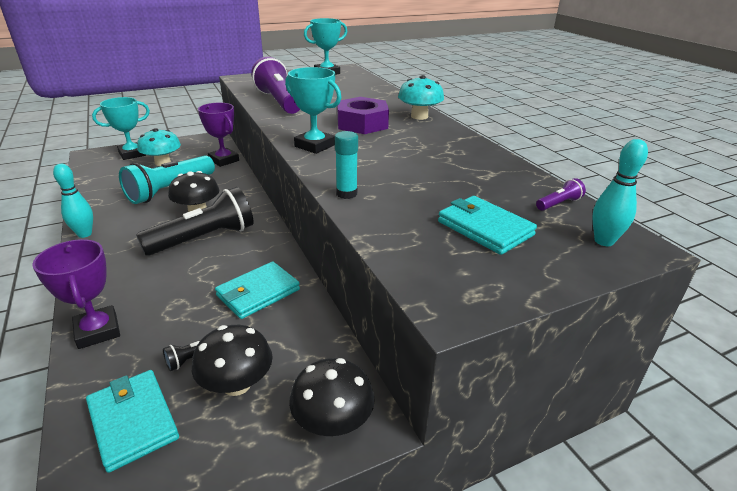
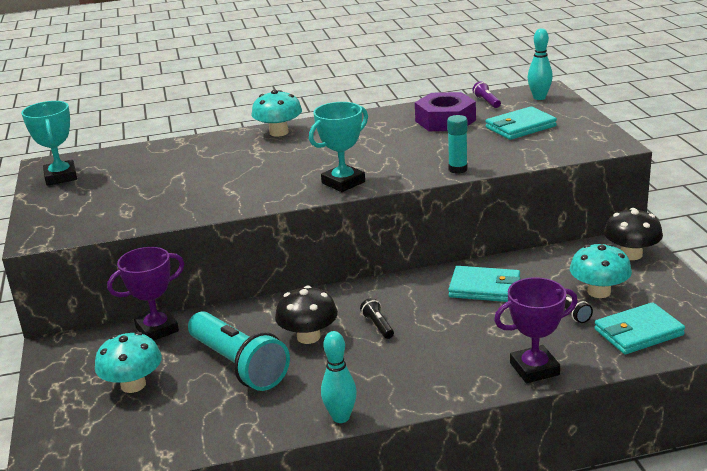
camera: 75 degrees left, 5 degrees down
turquoise trophy [92,97,150,160] -> none
black flashlight [136,187,254,256] -> black flashlight [360,298,394,339], size x0.41
black mushroom [192,325,273,396] -> turquoise mushroom [570,243,632,298]
turquoise wallet [215,262,300,319] -> turquoise wallet turned 45 degrees counterclockwise [448,266,520,302]
purple flashlight [251,57,300,114] -> none
purple nut [337,97,389,134] -> purple nut moved to [415,92,476,131]

